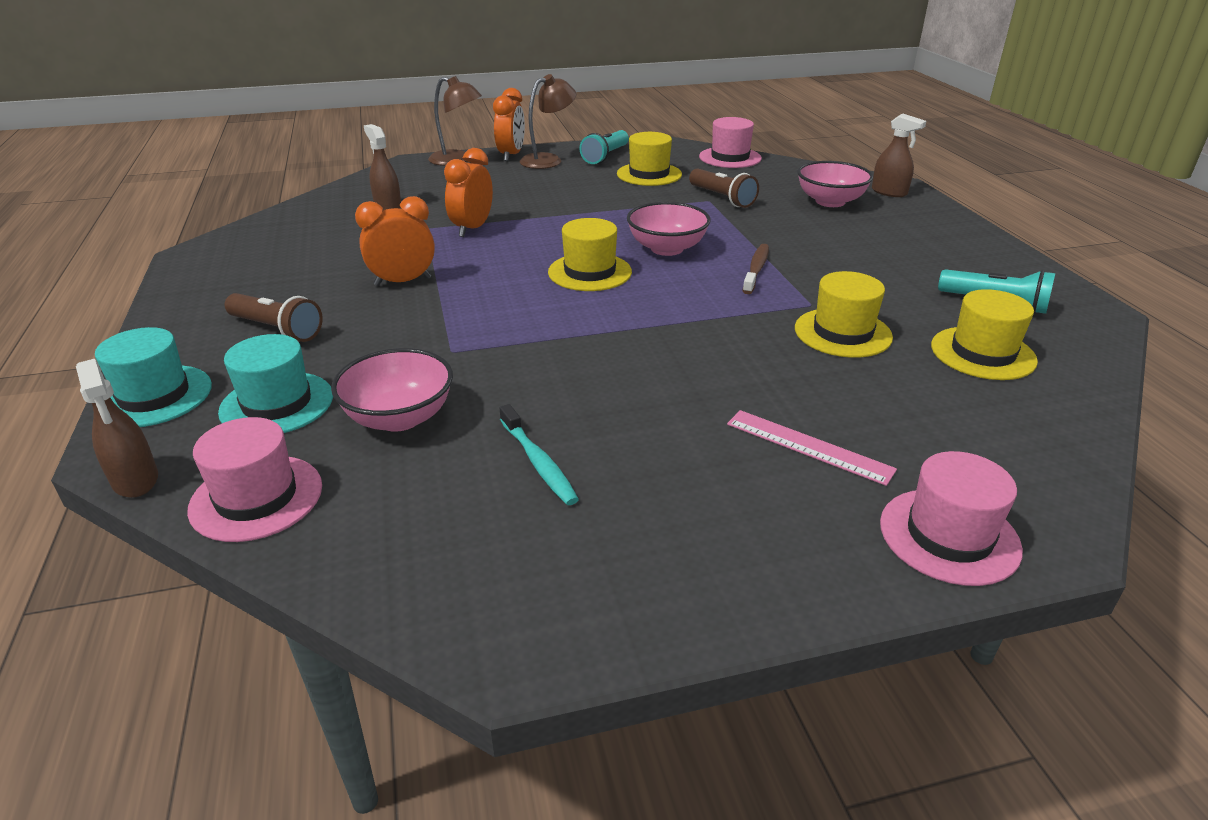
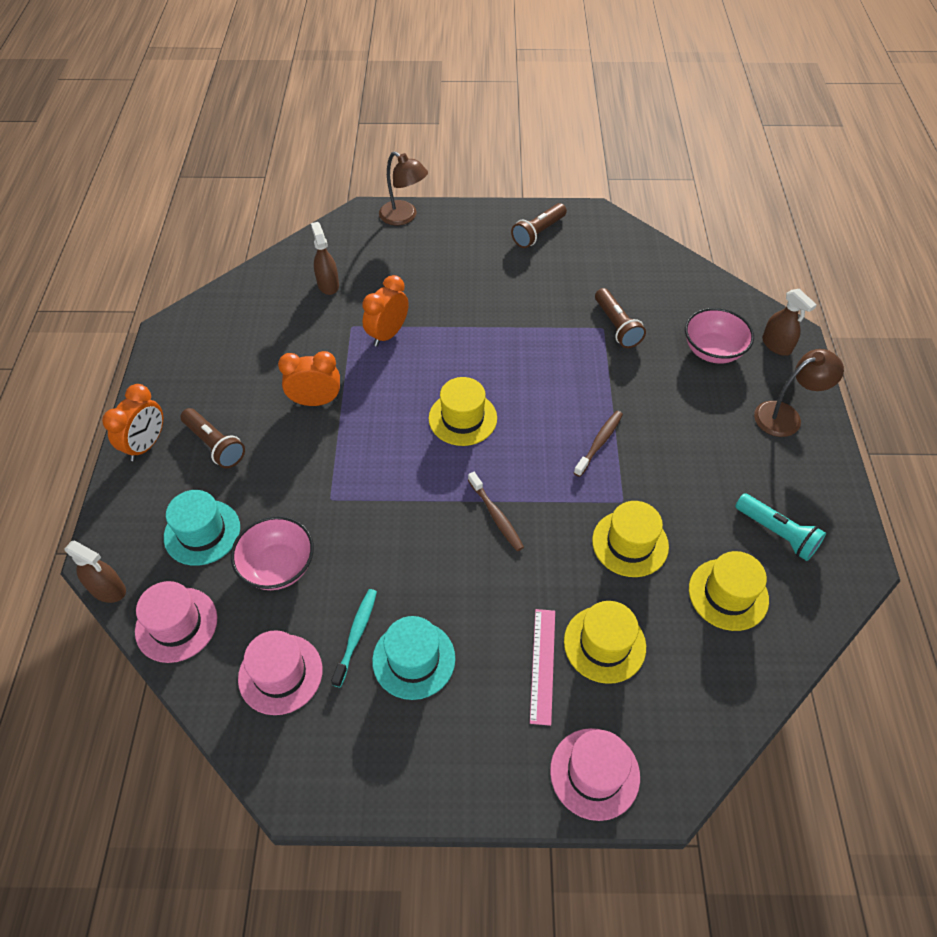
camera: 15 degrees right, 20 degrees up
brown spray bottle [76,359,158,498] -> brown spray bottle turned 45 degrees counterclockwise [65,540,126,603]
turquoise hat [95,327,212,427] -> turquoise hat moved to [372,616,455,700]
orange clock [493,88,525,161] -> orange clock moved to [102,384,163,461]
turquoise toothbrush [500,404,579,505] -> turquoise toothbrush turned 150 degrees counterclockwise [331,589,377,688]
brown lamp [520,74,576,169] -> brown lamp moved to [754,349,844,437]
turquoise flashlight [580,130,629,164] -> brown flashlight [511,203,567,248]
yellow hat [617,132,682,186] -> yellow hat moved to [564,601,646,684]
pink bowl [627,202,711,256] -> none
pink hat [699,117,762,168] -> pink hat moved to [238,630,323,715]
pink ruler [727,410,897,486] -> pink ruler turned 45 degrees clockwise [530,609,555,726]
none -> brown toothbrush [468,472,524,551]

